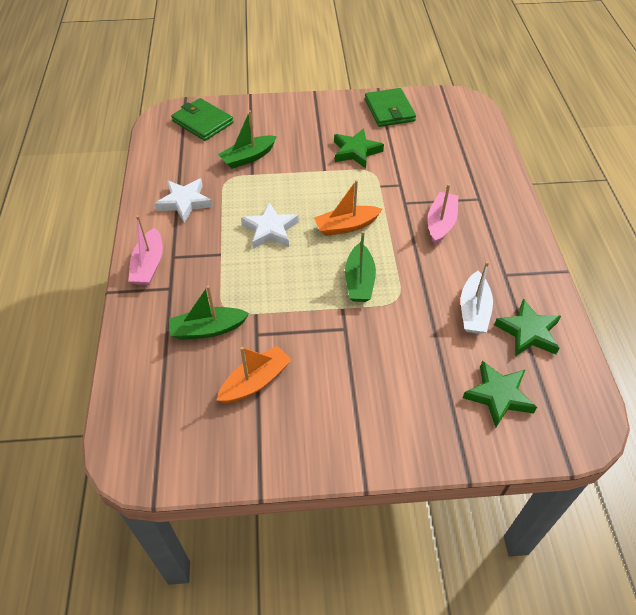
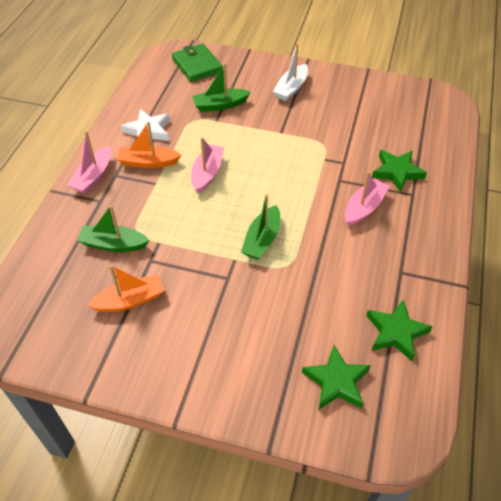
camera: 20 degrees right, 0 degrees up
white star [241,202,299,249] -> pink boat [191,137,224,194]
orange boat [314,180,382,236] -> orange boat moved to [117,121,181,168]
green star [334,128,384,168] -> green star moved to [372,150,427,193]
green wallet [365,88,416,127] -> none
white boat [461,261,493,334] -> white boat moved to [273,44,308,101]

